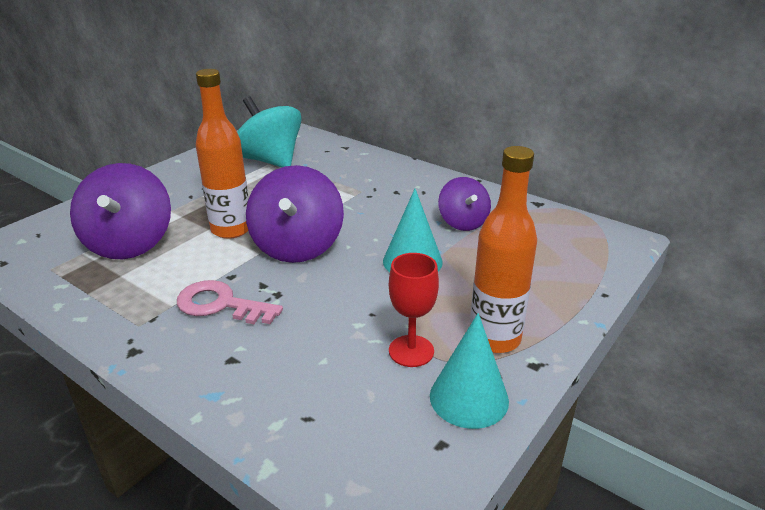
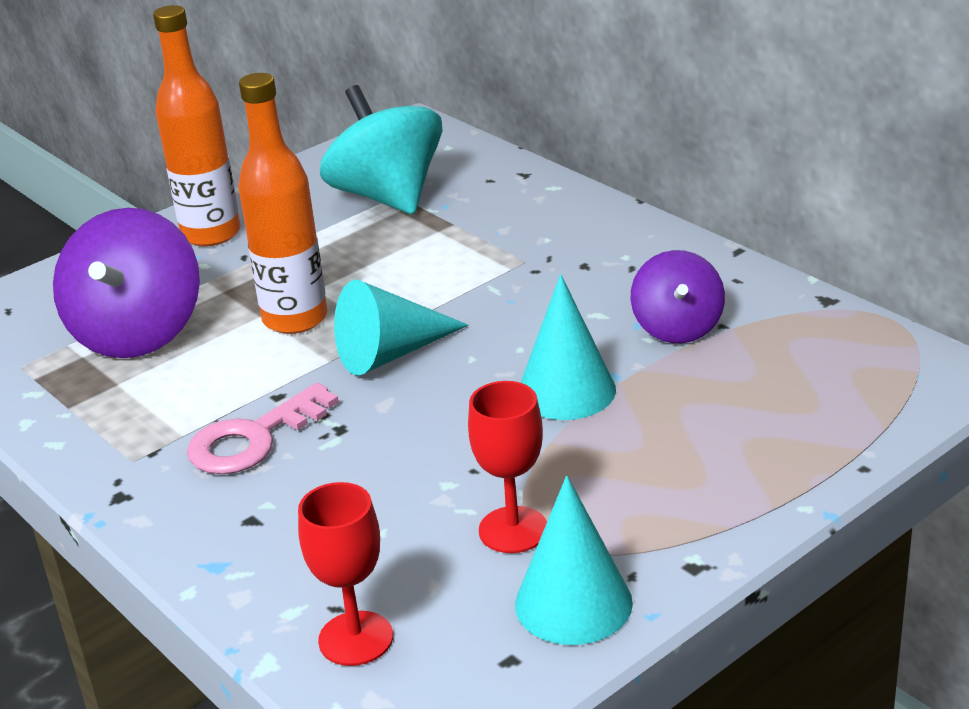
camera: 15 degrees right, 0 degrees up
pink key [177,280,283,324] -> pink key turned 75 degrees counterclockwise [187,383,339,474]
purple spinning top [246,165,344,263] -> turquoise cone [334,280,469,376]
orange bottle [470,146,537,353] -> orange bottle moved to [153,5,240,247]
none -> red goblet [298,482,393,666]

